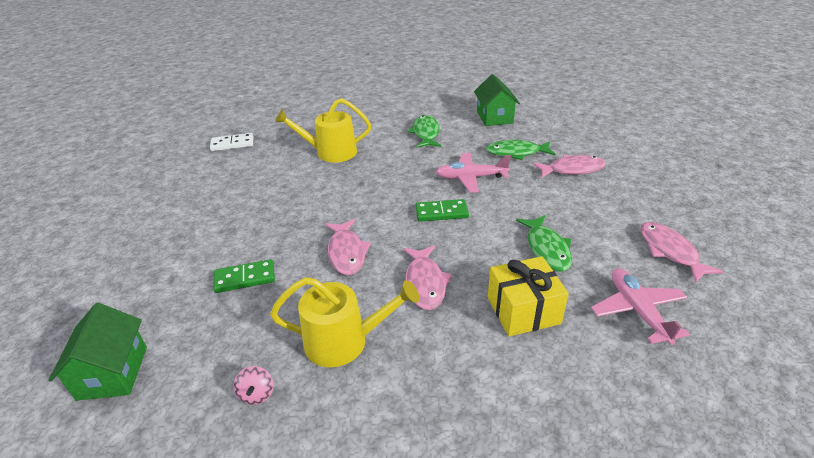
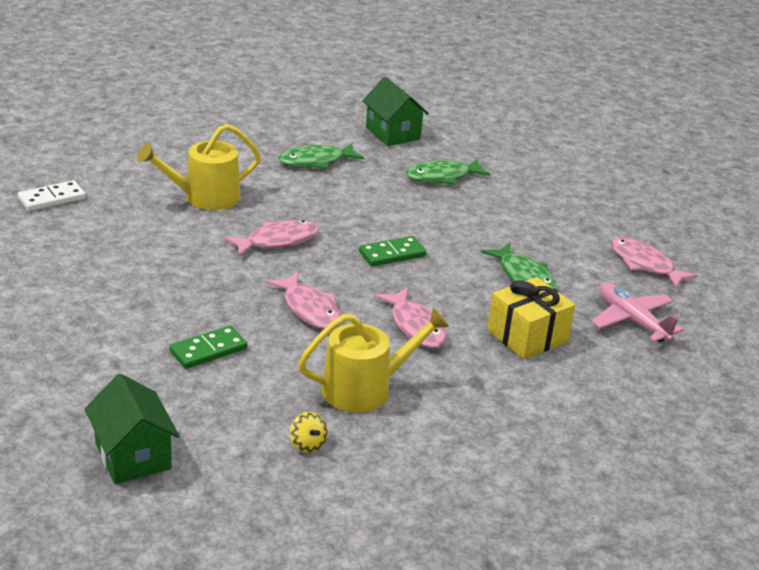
camera: 25 degrees left, 5 degrees down
pink spinning top [234,366,273,405] -> yellow spinning top [290,412,328,453]
green fish [407,115,441,148] -> green fish turned 90 degrees counterclockwise [279,143,364,169]
pink plane [436,153,511,193] -> none
pink fish [533,155,606,178] -> pink fish moved to [225,220,319,257]

